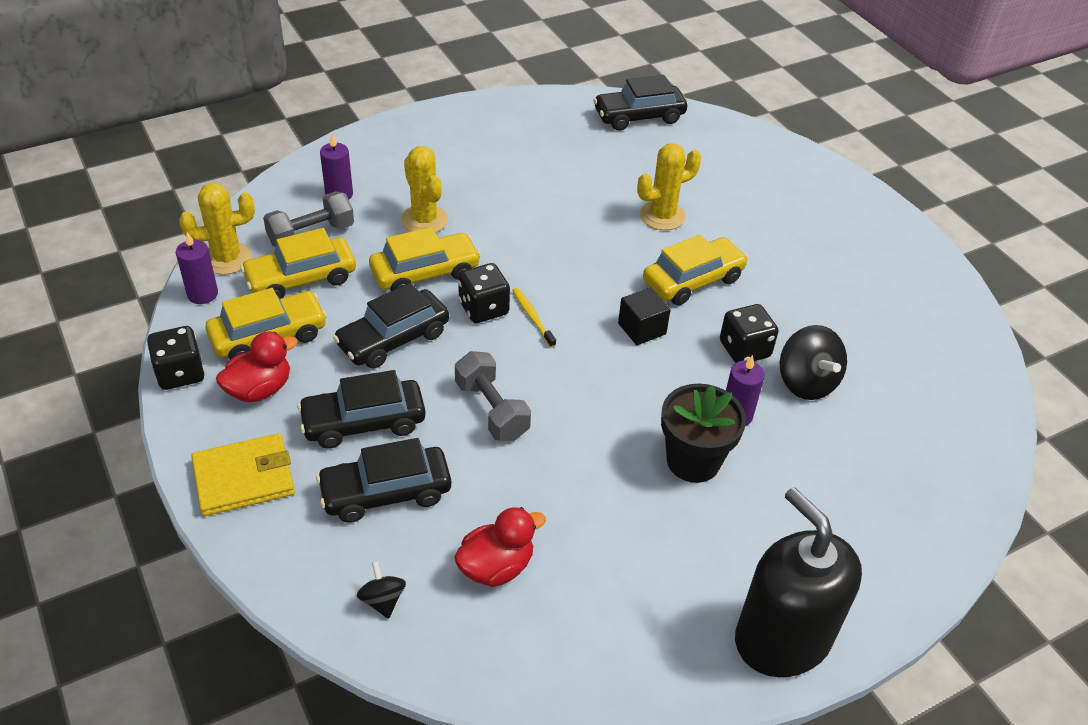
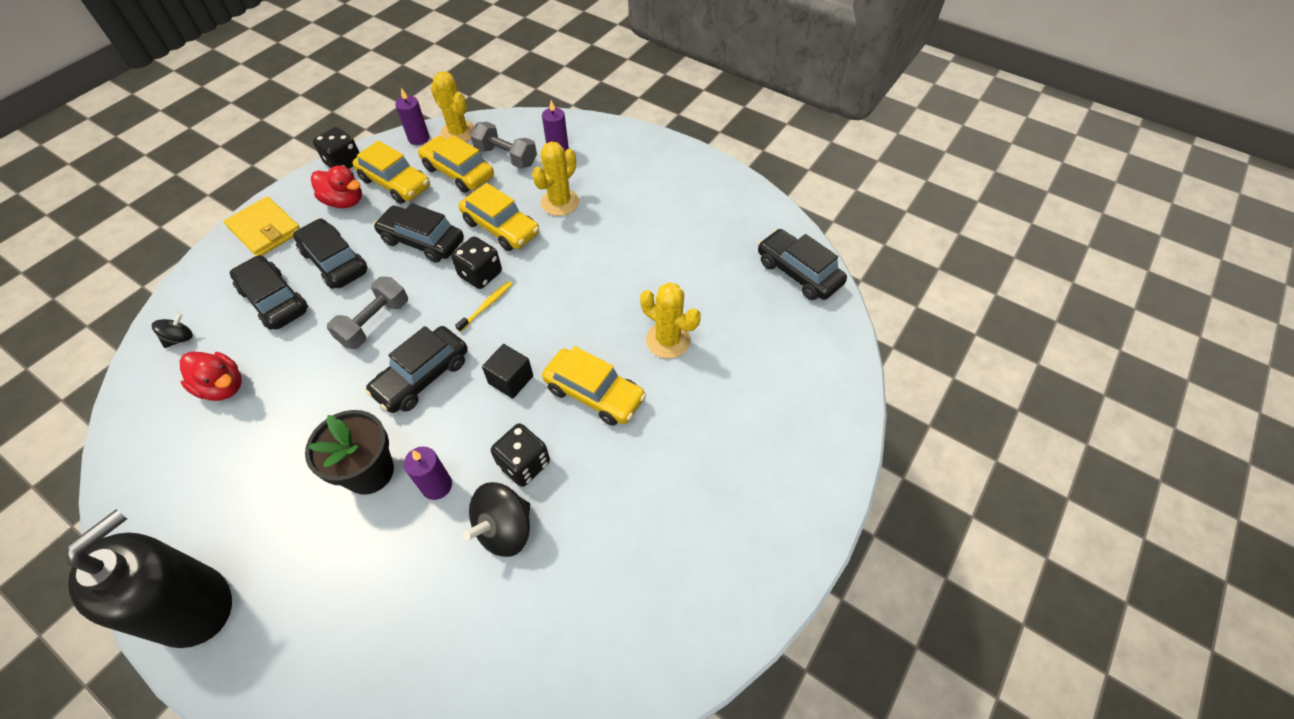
camera: 65 degrees right, 10 degrees up
none -> black car [365,326,468,413]

